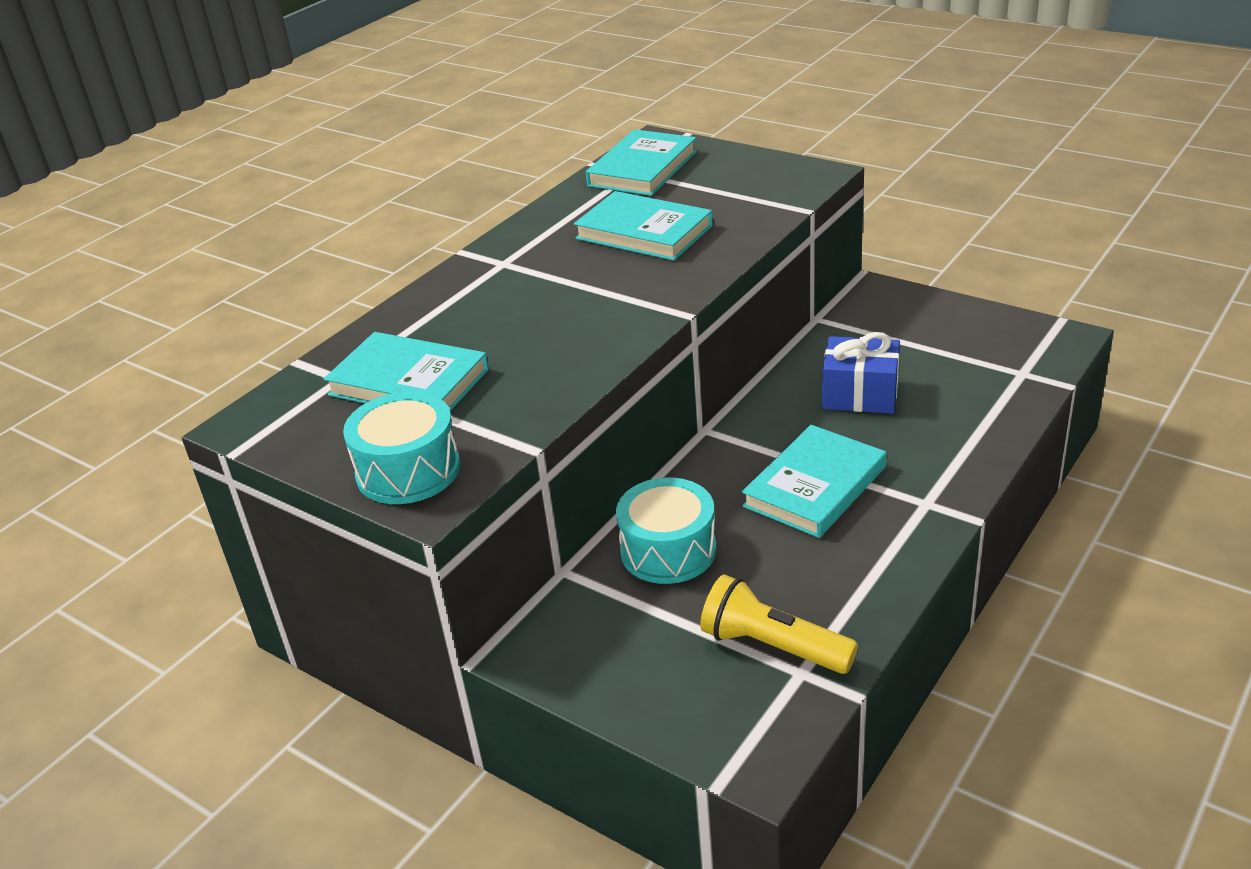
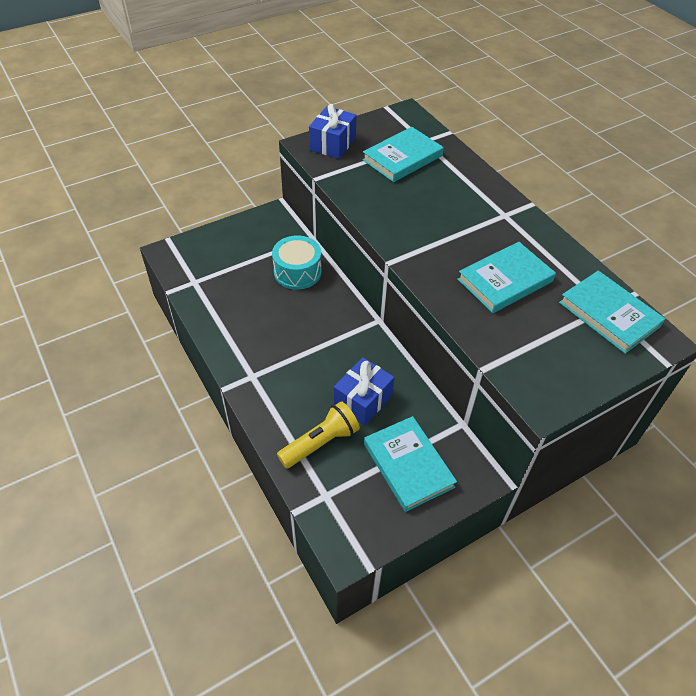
camera: 110 degrees right, 15 degrees up
turquoise drum [343,392,460,504] -> blue gift [309,104,357,159]
yellow flashlight [700,574,858,674] -> yellow flashlight moved to [277,401,360,469]
turquoise book [742,425,887,538] -> turquoise book moved to [364,416,457,512]

